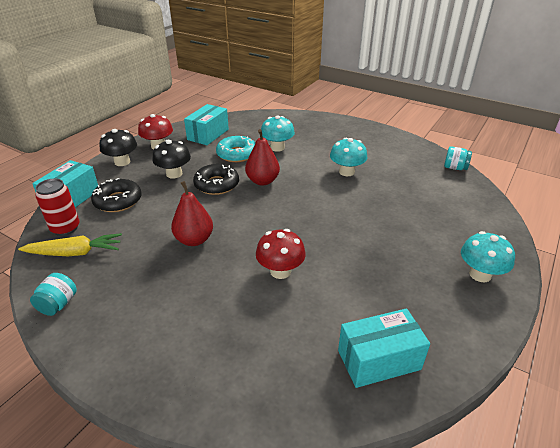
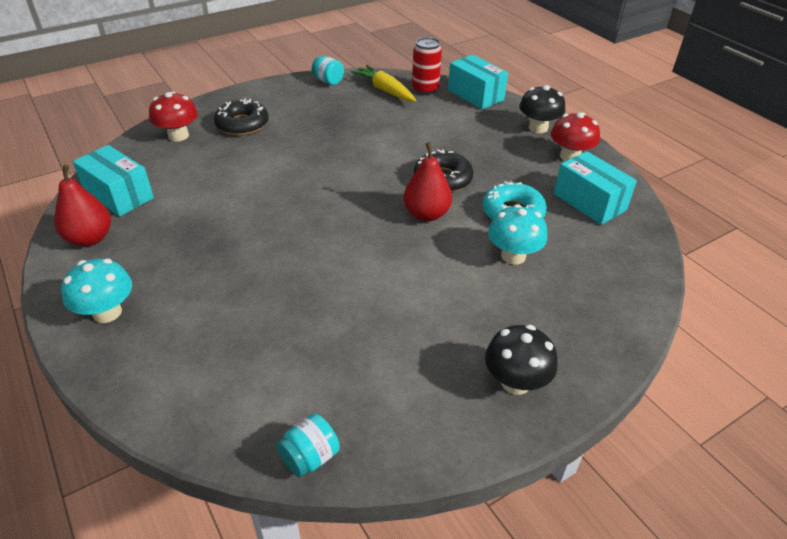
camera: 115 degrees right, 5 degrees up
yellow carrot [18,233,122,256] -> yellow carrot turned 120 degrees clockwise [351,65,416,102]
black donut [91,178,142,212] -> black donut moved to [214,98,269,135]
black mushroom [152,140,191,179] -> black mushroom moved to [485,325,558,395]
red pear [171,181,213,246] -> red pear moved to [54,165,111,246]
red mushroom [256,229,306,279] -> red mushroom moved to [149,91,198,142]
turquoise mushroom [330,138,367,176] -> none
turquoise box [338,308,430,388] -> turquoise box turned 60 degrees counterclockwise [73,145,154,216]

